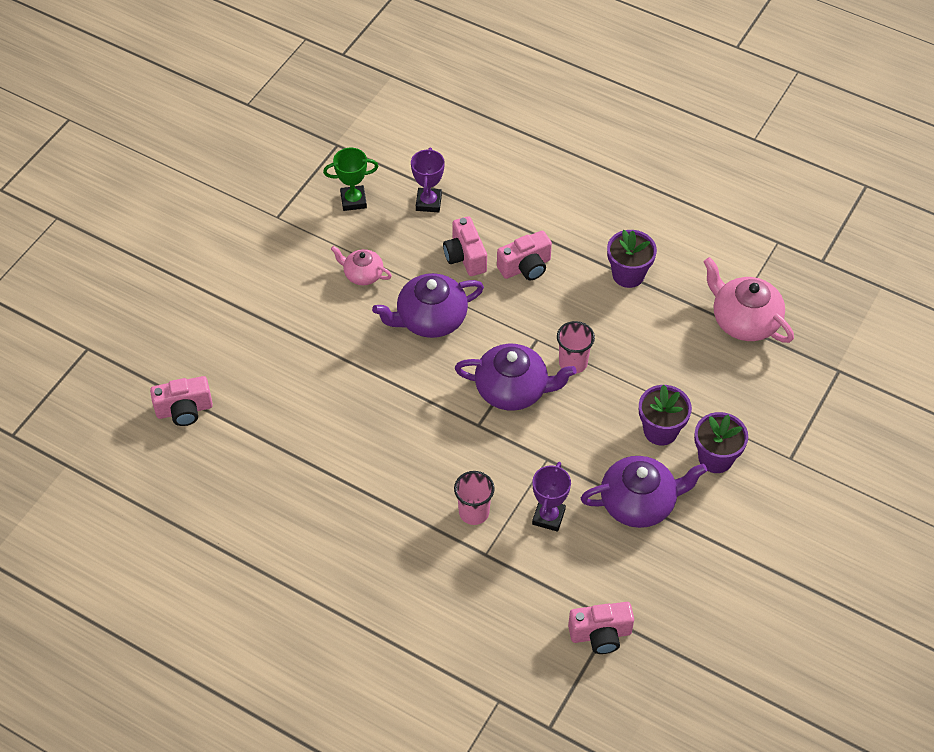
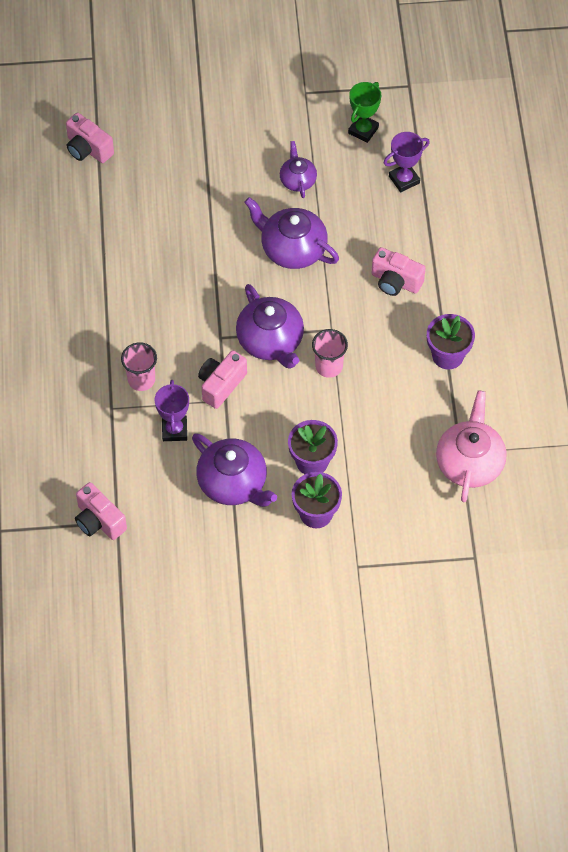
camera: 55 degrees right, 5 degrees up
green trophy [323,148,378,211] -> green trophy turned 75 degrees clockwise [348,82,381,143]
pink teapot [331,246,392,285] -> purple teapot [280,141,317,198]
pink camera [443,216,487,276] -> pink camera moved to [198,351,247,409]
purple trophy [532,462,571,532] -> purple trophy turned 75 degrees counterclockwise [155,380,189,441]

